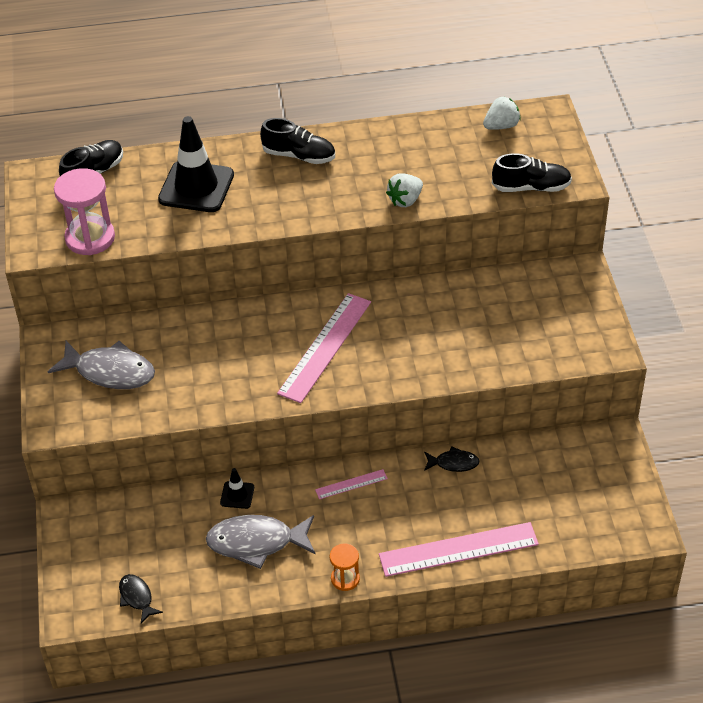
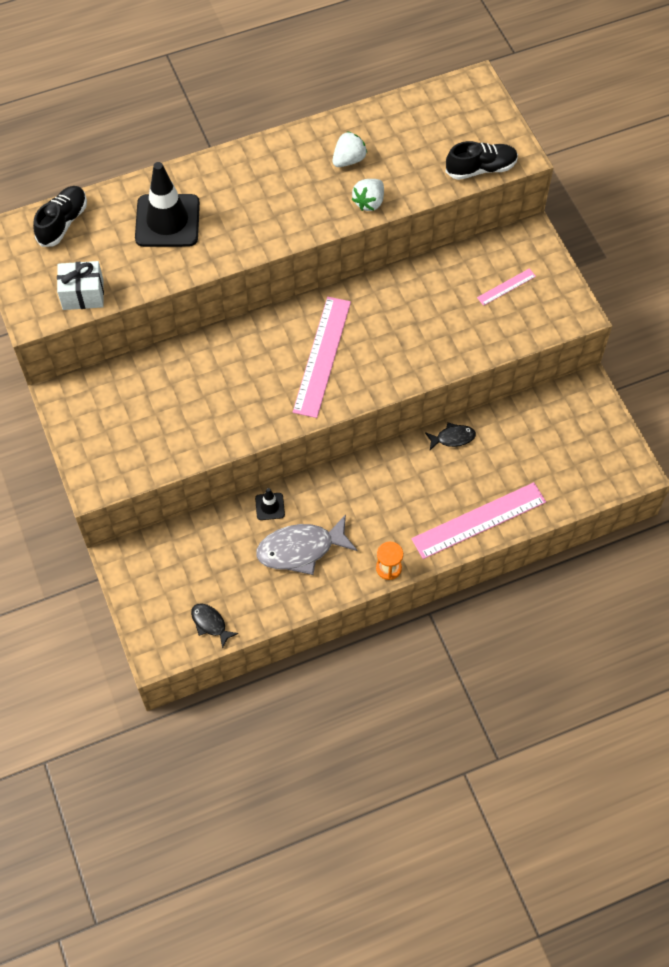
camera: 15 degrees left, 15 degrees up
grey fish [48,341,155,389] -> none
pink hourglass [54,168,115,255] -> white gift [57,261,104,310]
black shoe [260,118,335,164] -> none
pink ruler [315,469,388,499] -> pink ruler moved to [477,268,536,306]
white strawberry [483,96,521,130] -> white strawberry moved to [332,131,367,167]

